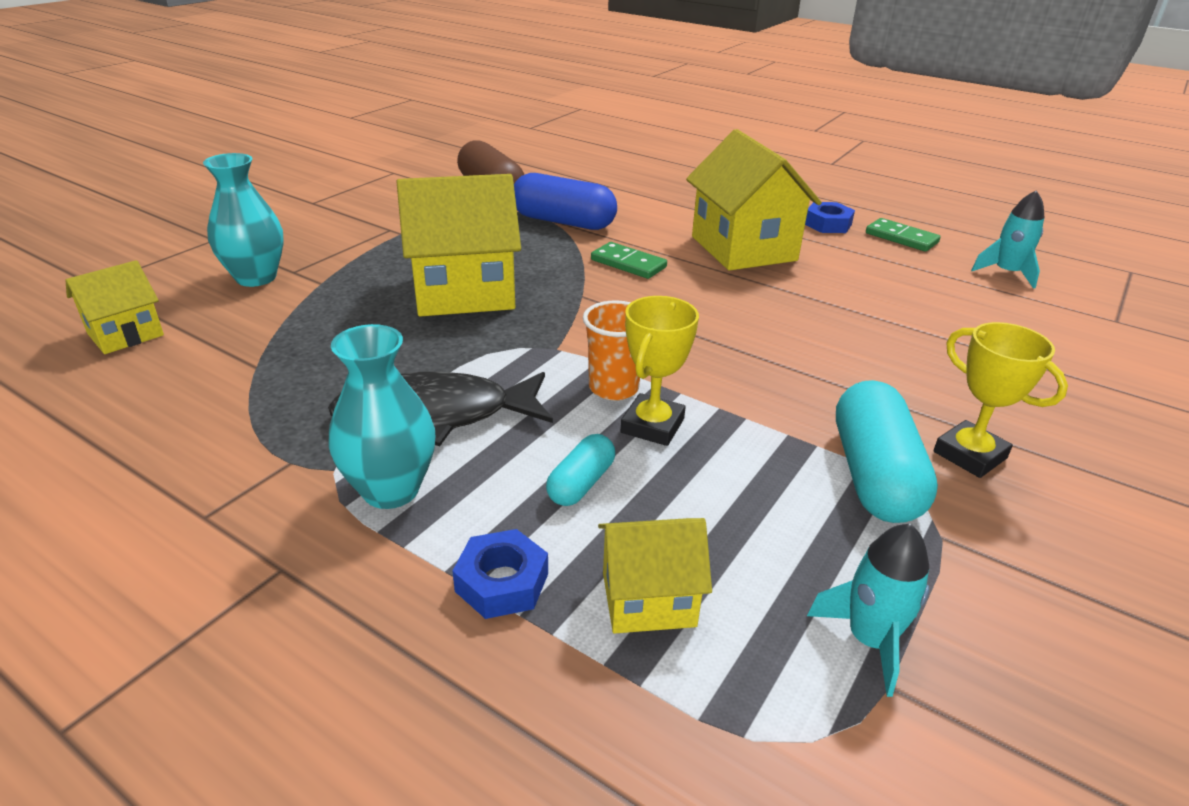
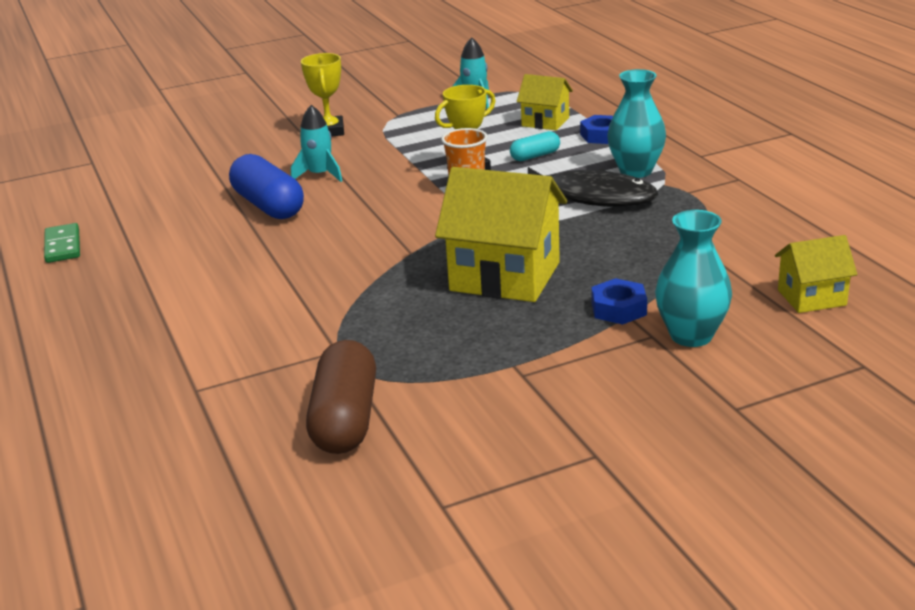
camera: 145 degrees left, 5 degrees down
blue capsule [514,173,617,230] -> blue capsule moved to [229,154,304,219]
green domino [591,242,667,279] -> none
yellow house [686,129,822,271] -> none
blue nut [805,202,855,233] -> blue nut moved to [591,278,647,325]
turquoise capsule [836,380,938,523] -> none
turquoise rocket [971,190,1044,289] -> turquoise rocket moved to [291,105,342,182]

